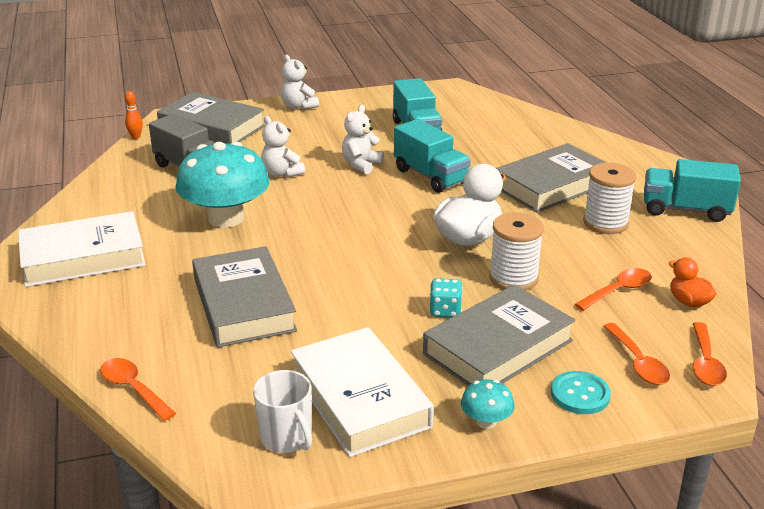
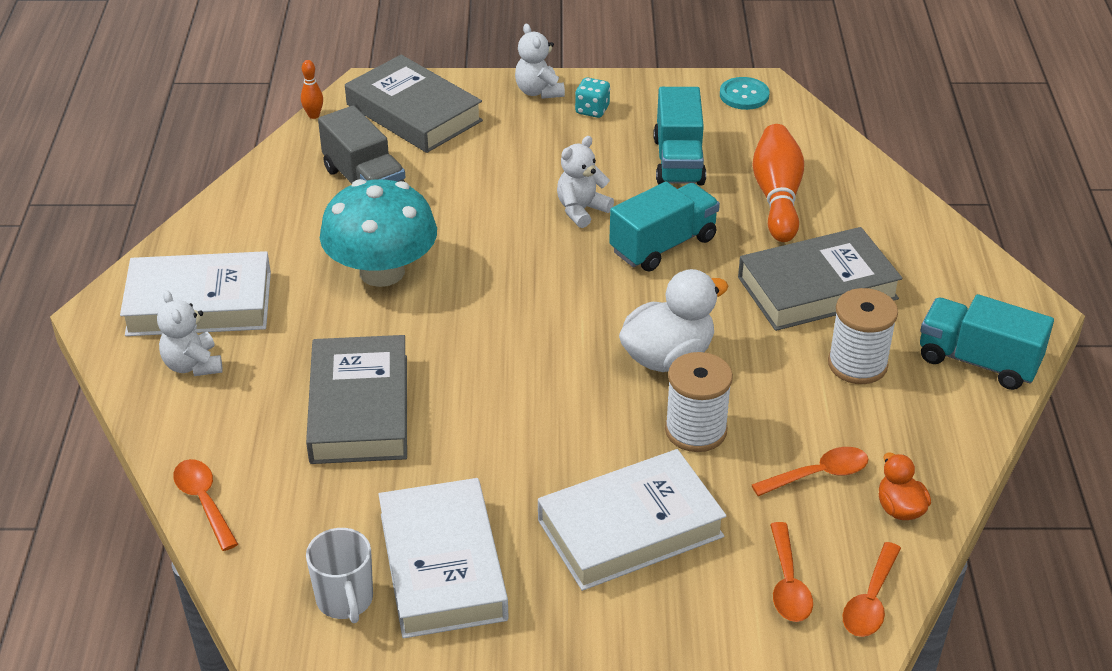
camera: 15 degrees right, 10 degrees up
white teddy bear [261,116,305,178] -> white teddy bear moved to [157,290,223,376]
turquoise truck [394,119,471,193] -> turquoise truck turned 105 degrees counterclockwise [609,182,720,272]
grey book [423,284,576,386] -> white book [538,449,726,591]
turquoise dice [429,278,463,318] -> turquoise dice moved to [575,77,610,118]
turquoise mushroom [461,379,514,429] -> none
turquoise button [551,371,611,414] -> turquoise button moved to [720,77,769,110]
none -> orange bowling pin [752,124,804,242]

